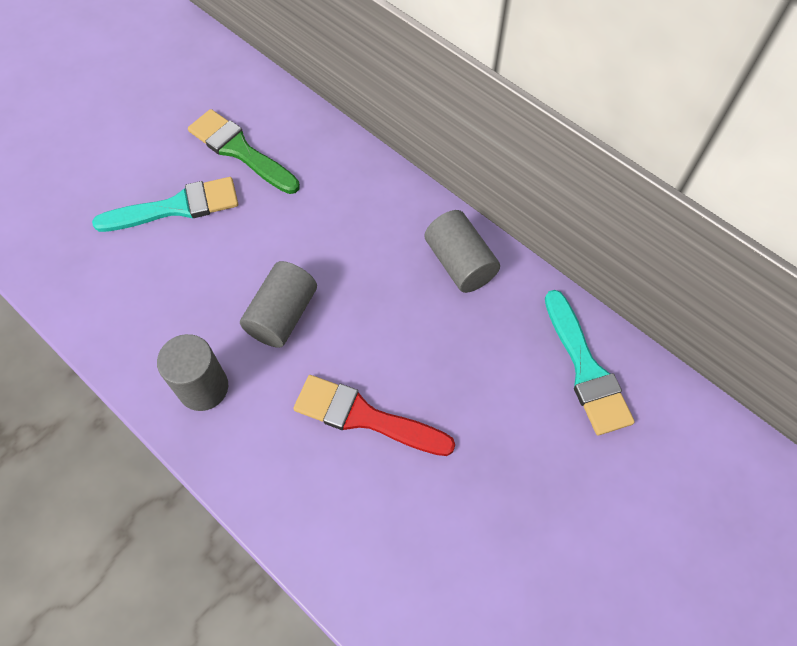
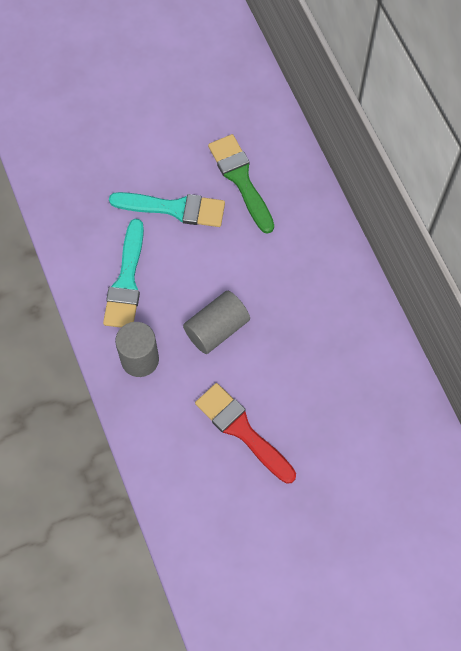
camera: 25 degrees right, 5 degrees up
grey cylinder [425,210,500,293] -> none
turquoise brush [545,290,635,435] -> turquoise brush moved to [103,219,144,328]

